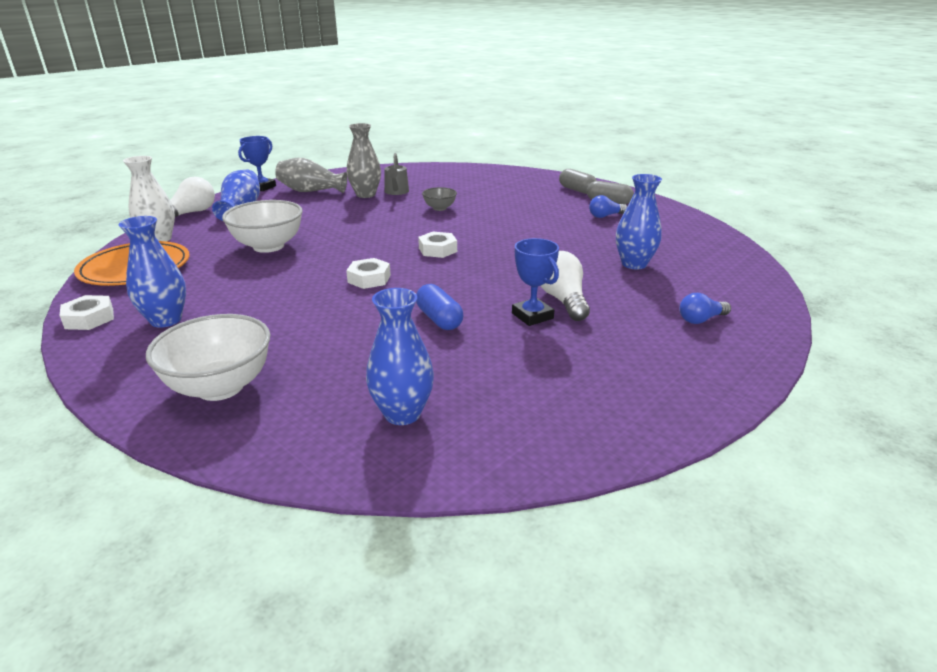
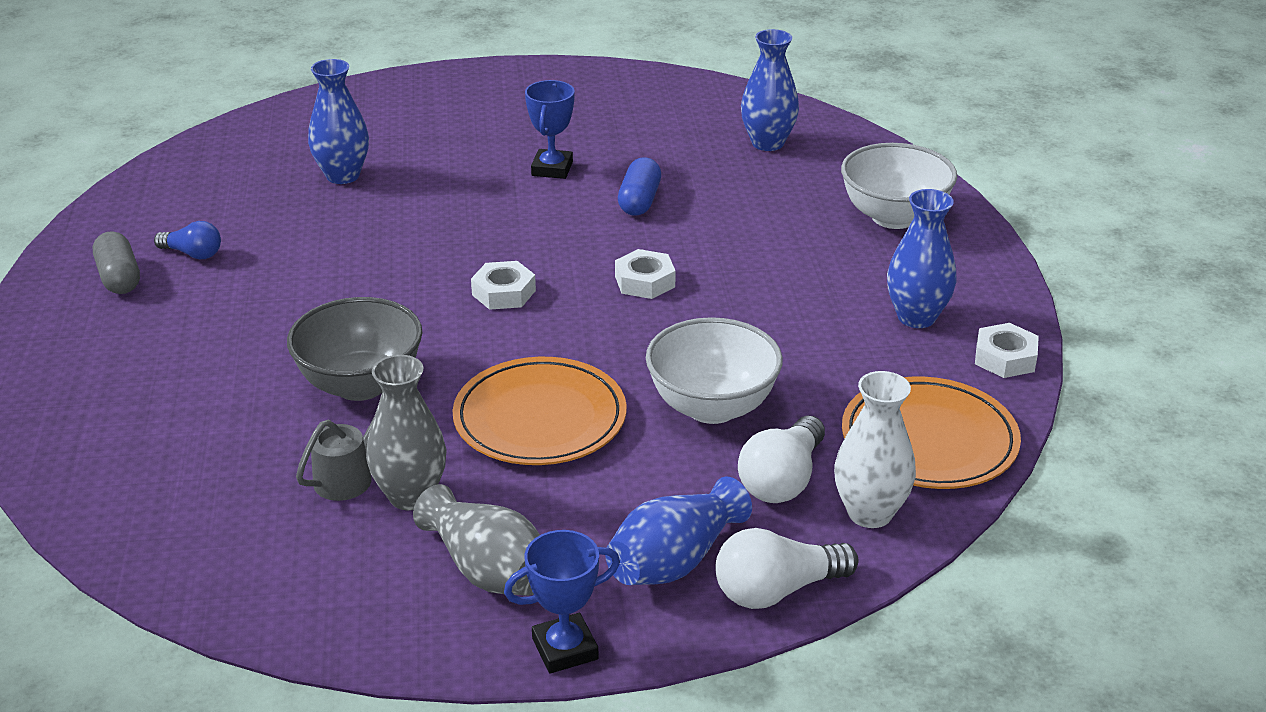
camera: 140 degrees left, 5 degrees up
grey bowl [422,187,457,211] -> grey bowl [287,297,423,401], size x1.90
white light bulb [541,251,590,321] -> white light bulb moved to [738,416,825,503]
grey capsule [559,169,597,194] -> none
blue light bulb [680,293,731,324] -> none
none -> orange plate [453,357,627,465]

